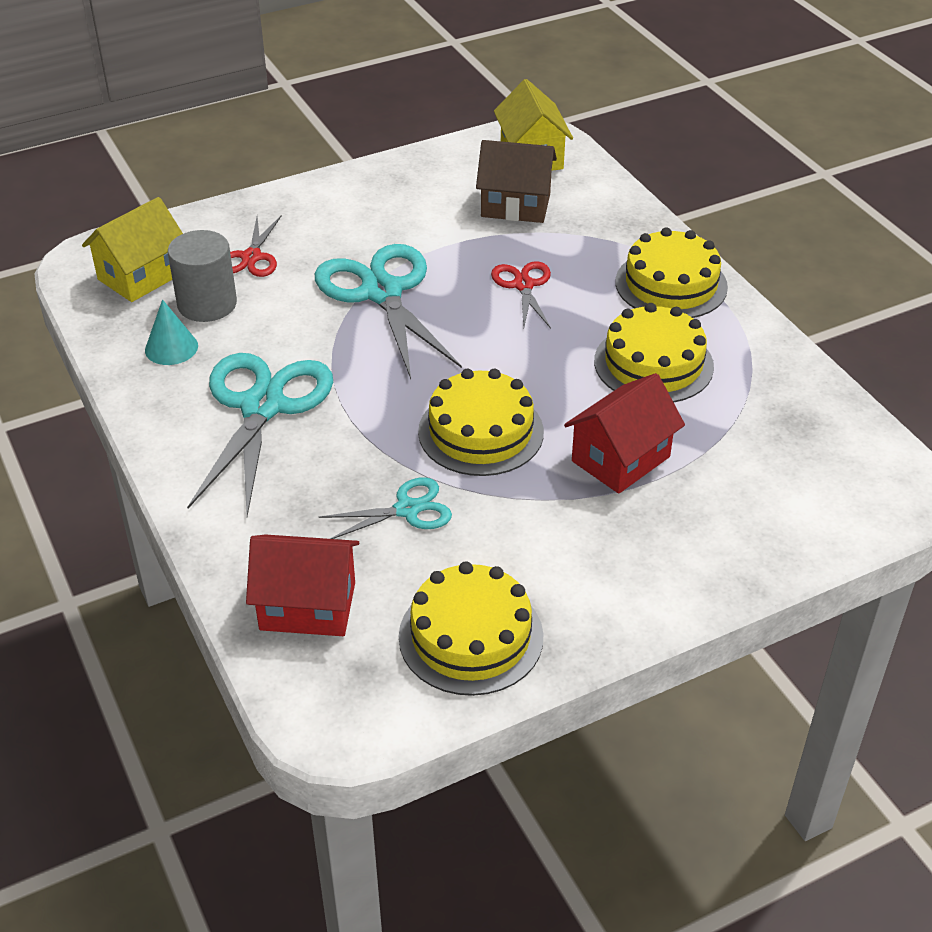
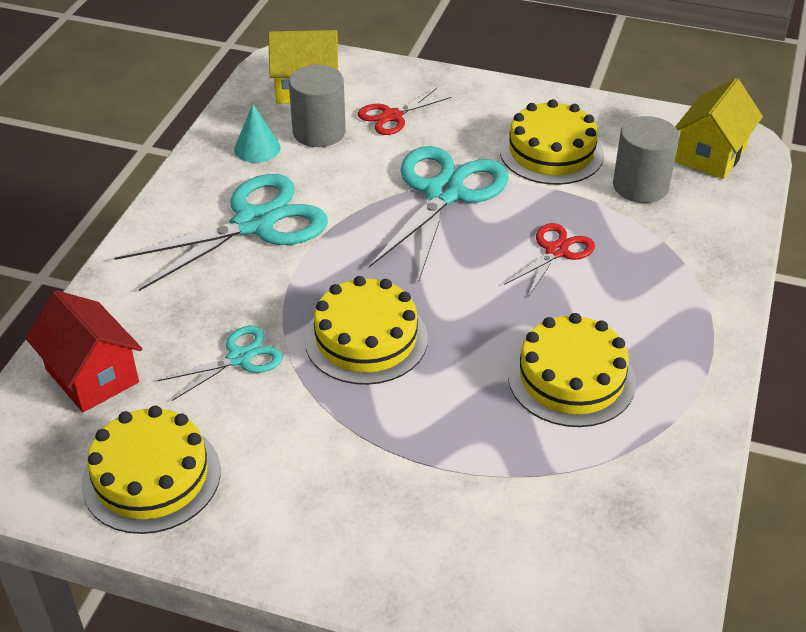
camera: 45 degrees right, 0 degrees up
turquoise scissors [318,477,452,539] -> turquoise scissors turned 60 degrees counterclockwise [158,326,283,401]
brown house [476,140,557,223] -> grey cylinder [613,116,679,203]
red house [564,373,685,494] -> none
yellow cake [615,227,728,318] -> yellow cake moved to [500,99,604,185]

